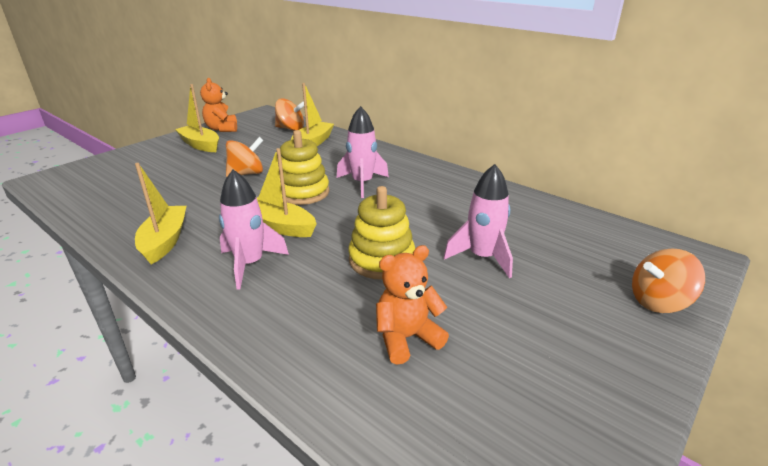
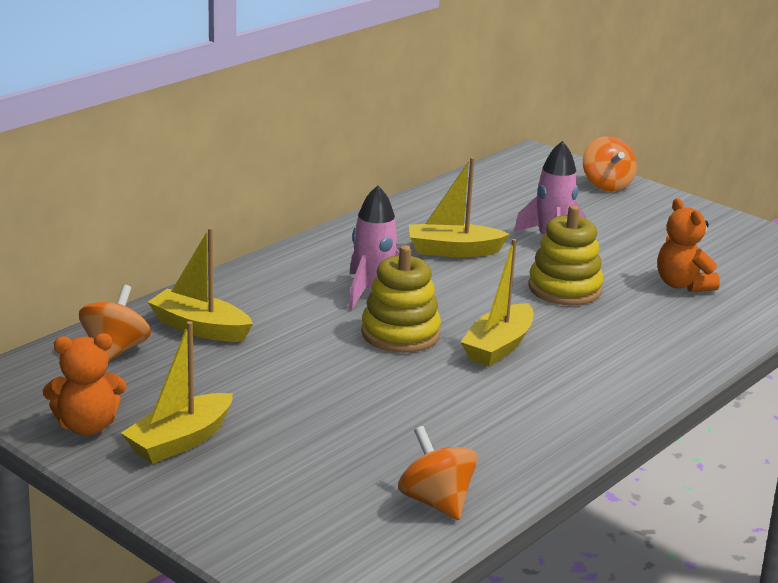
camera: 90 degrees left, 5 degrees down
yellow boat [135,163,186,264] -> yellow boat moved to [409,157,510,257]
pink rocket [219,170,289,290] -> none
orange spinning top [226,137,264,177] -> orange spinning top moved to [398,426,478,520]

